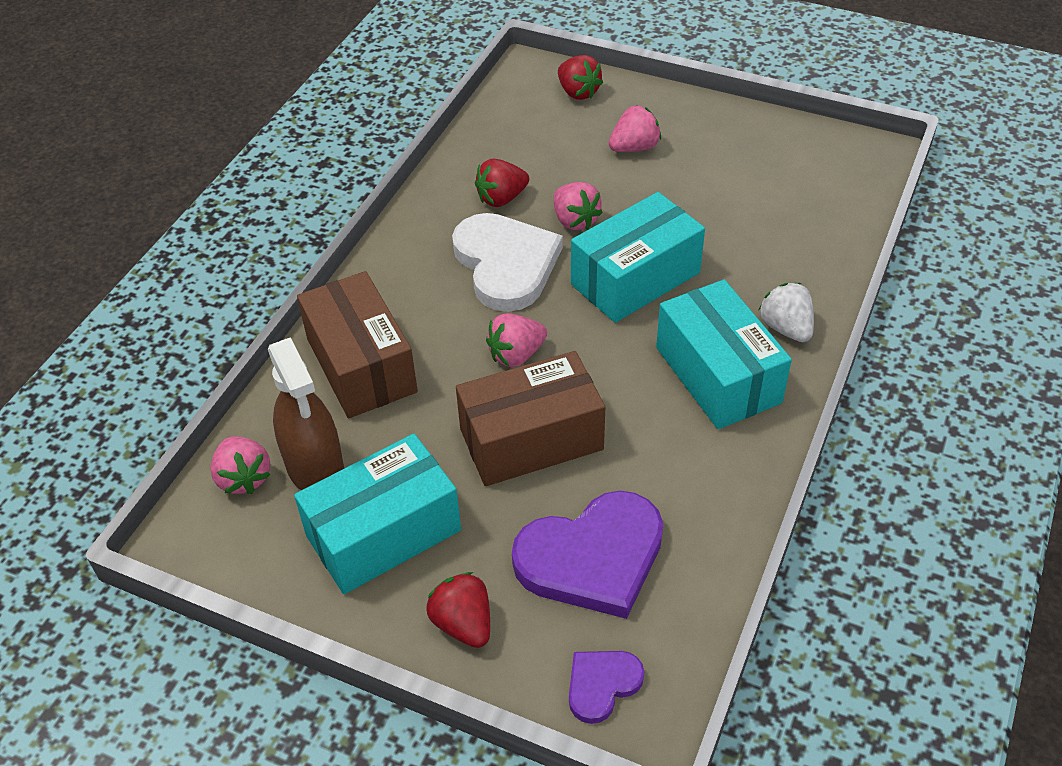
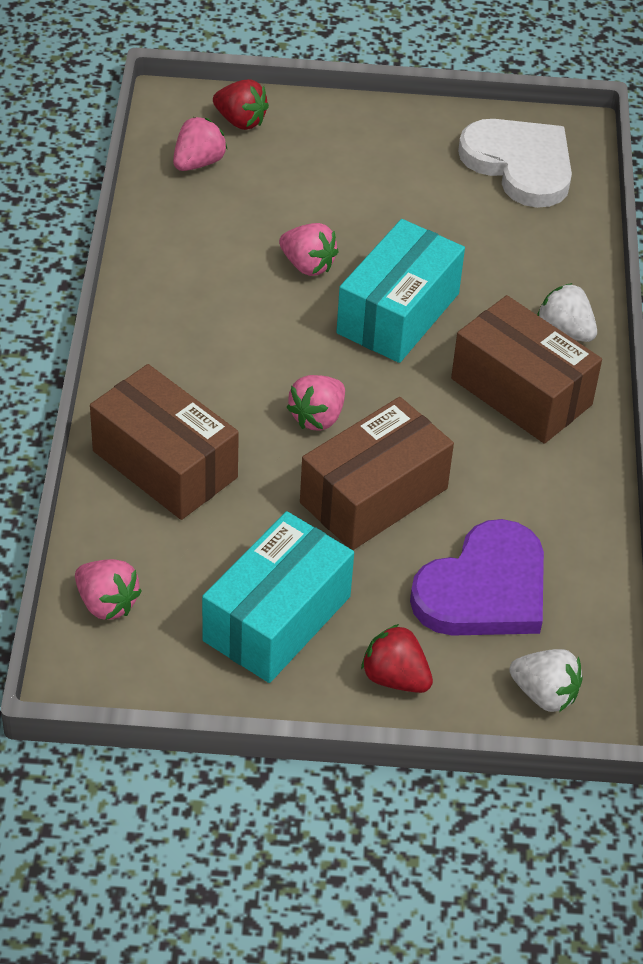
camera: 25 degrees left, 0 degrees up
brown spray bottle [268,338,344,490] -> none
white heart [452,213,563,312] -> white heart moved to [458,119,572,208]
red strawberry [475,158,529,207] -> none
purple heart [569,651,644,724] -> white strawberry [509,649,583,712]
pink strawberry [609,105,661,152] -> pink strawberry moved to [173,117,228,171]
turquoise box [656,279,792,429] -> brown box [451,295,602,444]

